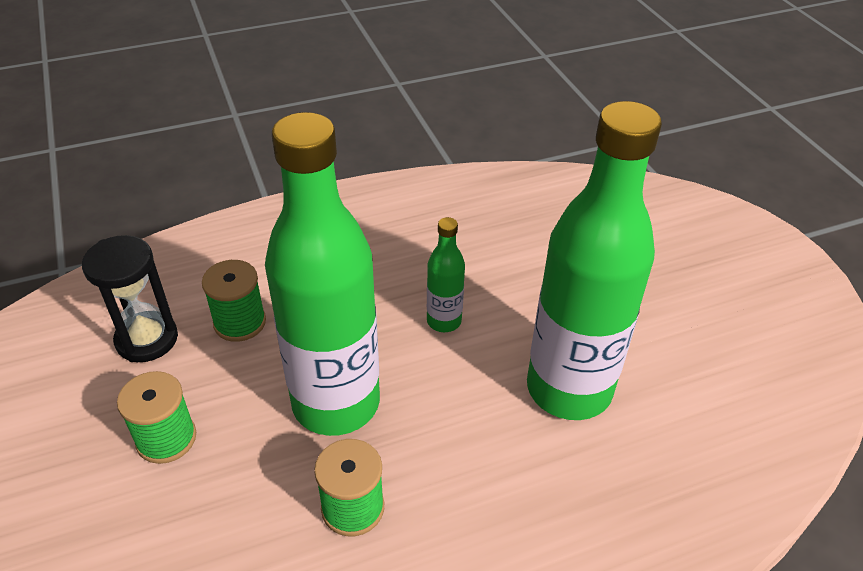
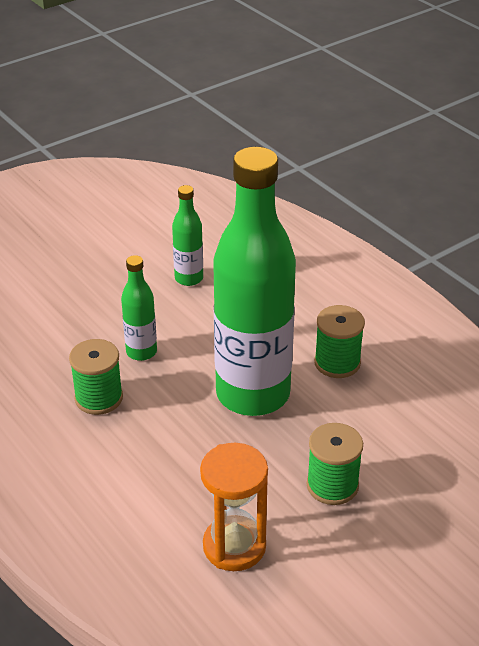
camera: 105 degrees left, 5 degrees down
black hourglass [82,235,178,362] -> orange hourglass [200,443,268,571]
green spool [202,260,266,342] -> green spool moved to [69,339,123,415]
green bottle [527,101,662,420] -> green bottle [172,185,203,286], size x0.44

